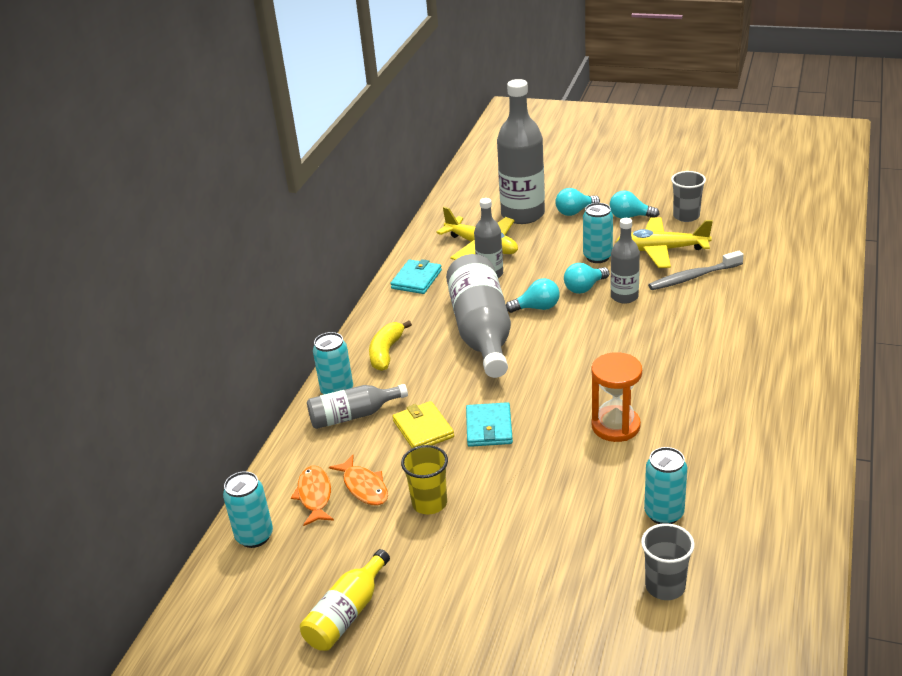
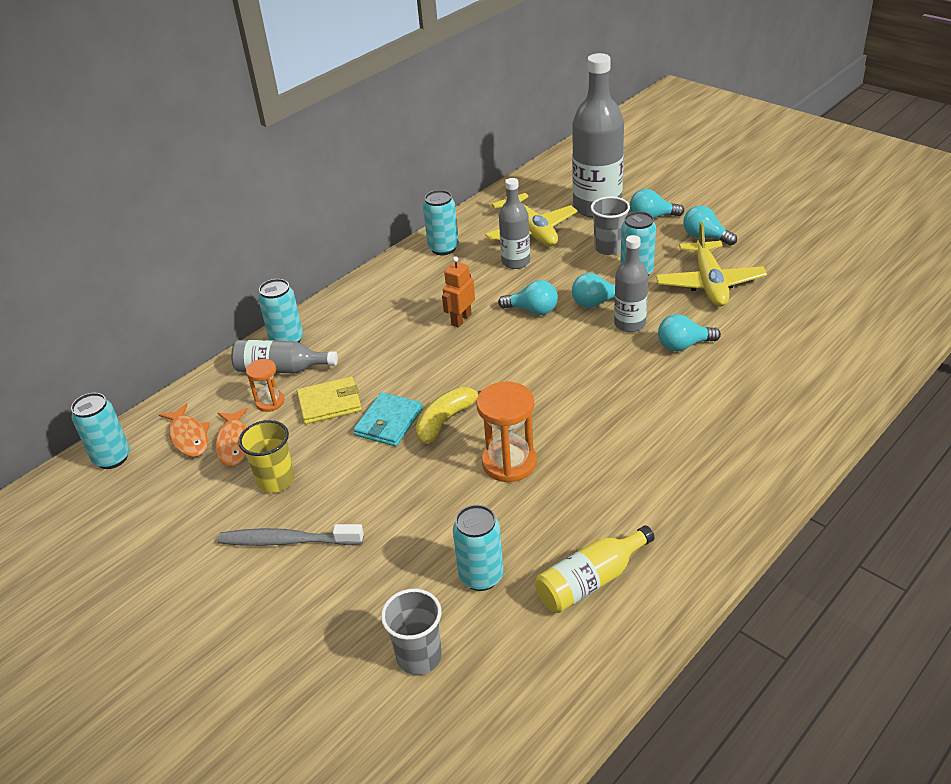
camera: 25 degrees right, 5 degrees up
orange fish [291,466,334,526] -> orange fish turned 135 degrees clockwise [159,403,210,457]
yellow bottle [300,549,390,651] -> yellow bottle moved to [535,525,655,613]
yellow banana [369,321,412,371] -> yellow banana moved to [416,387,482,444]
turquoise wallet [390,259,442,294] -> turquoise can [423,190,459,255]
yellow wallet [393,401,454,448] -> yellow wallet turned 75 degrees clockwise [297,377,362,424]
grey bottle [446,254,511,378] -> orange robot [442,256,475,328]
yellow plane [616,217,713,268] -> yellow plane turned 120 degrees counterclockwise [656,222,767,307]
grey toothbrush [648,251,744,290] -> grey toothbrush moved to [217,524,364,546]
grey cup [671,171,706,222] -> grey cup moved to [591,196,630,255]
none -> orange hourglass [246,359,284,412]
none -> turquoise light bulb [658,314,721,351]

